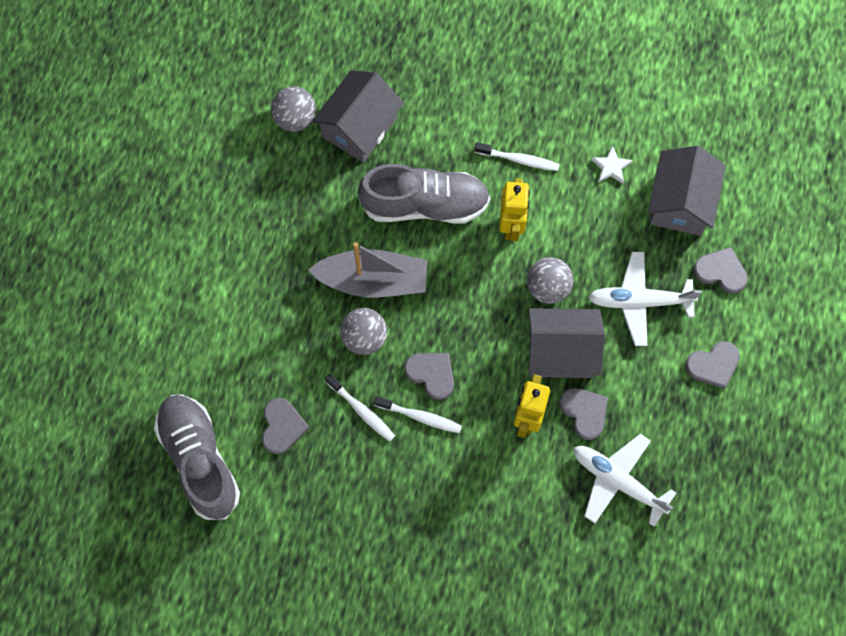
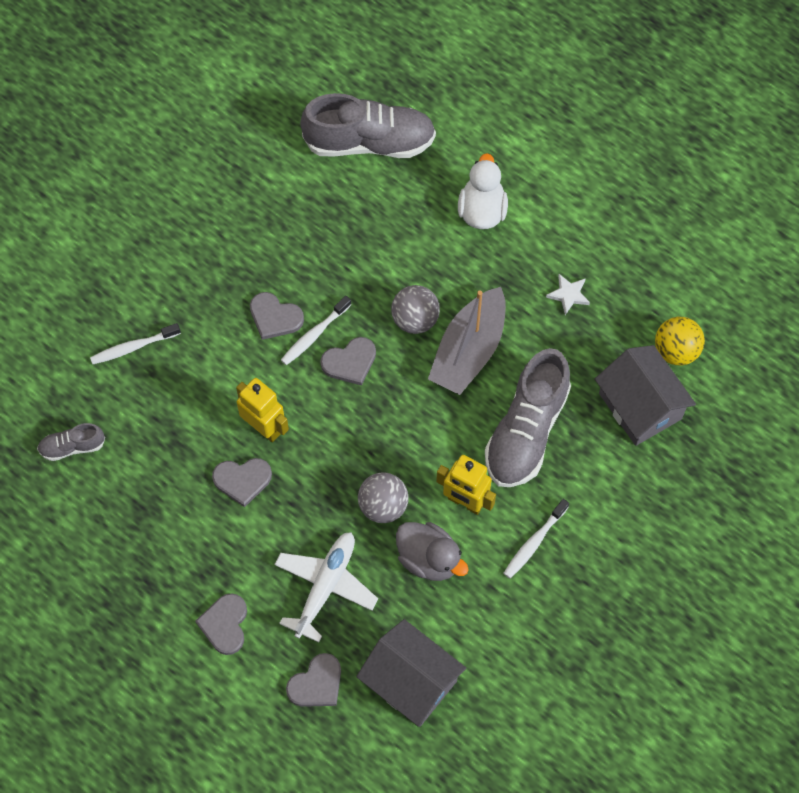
camera: 115 degrees right, 5 degrees down
grey heart [262,398,309,454] -> grey heart moved to [250,292,304,340]
grey ball [271,86,316,132] -> yellow ball [655,317,705,365]
white toothbrush [325,374,395,442] -> white toothbrush moved to [90,323,181,364]
grey house [528,308,605,378] -> none
white plane [574,434,676,527] -> none
white star [591,146,633,184] -> white star moved to [546,274,590,315]
none -> grey shoe [37,423,105,461]
none -> grey duck [396,522,469,581]
none -> white duck [458,153,508,229]

